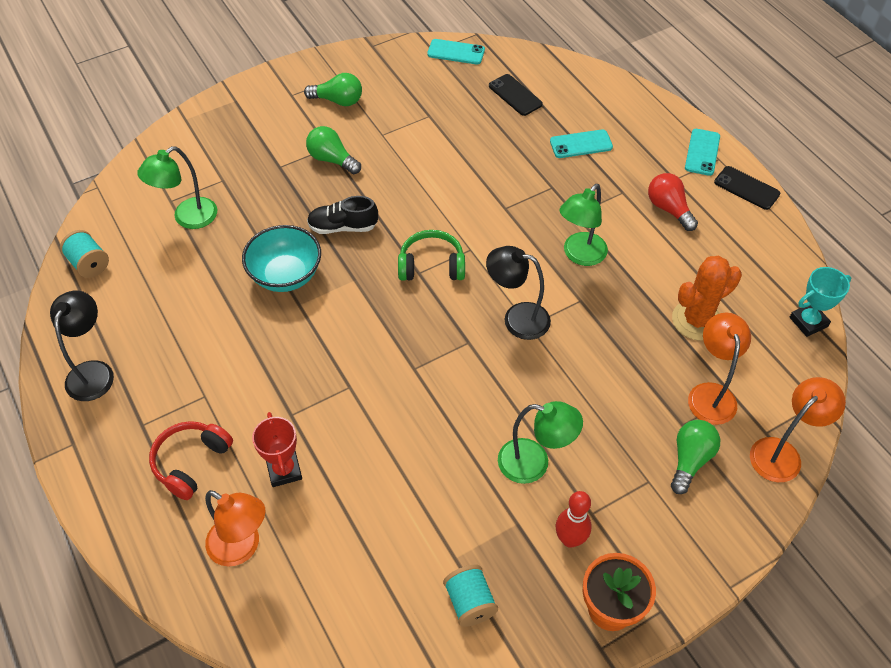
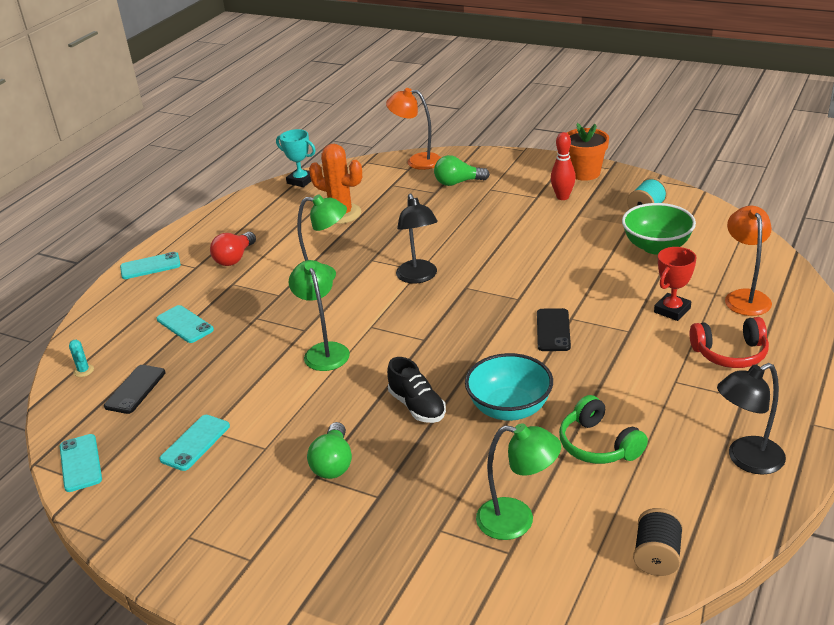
camera: 120 degrees left, 20 degrees down
turquoise spool [60,230,109,278] -> black spool [633,508,683,576]
green light bulb [304,73,362,106] -> none
green headphones [398,230,465,281] -> green headphones moved to [559,395,648,464]
green lamp [498,401,583,484] -> green lamp moved to [289,260,350,371]
orange lamp [688,313,751,425] -> none
black phone [714,166,781,210] -> black phone moved to [537,308,571,351]
none -> turquoise cactus [69,340,94,377]
none -> turquoise phone [159,415,230,471]
none -> green bowl [622,203,696,255]

